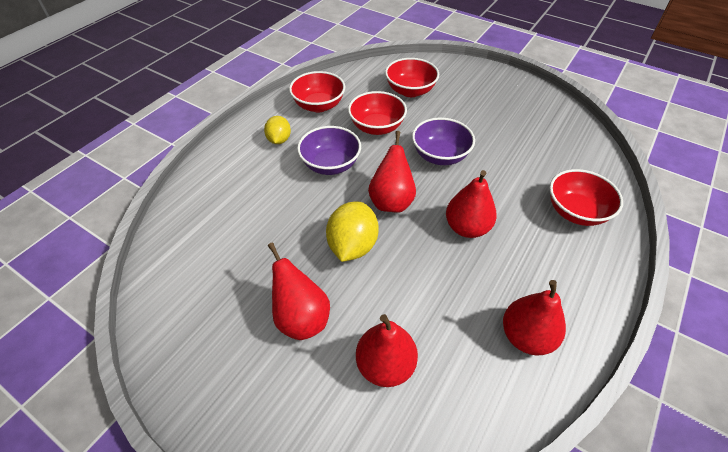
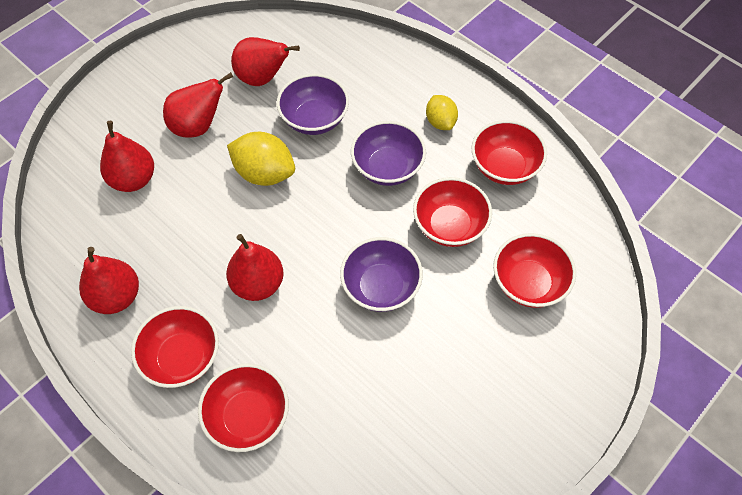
camera: 100 degrees right, 10 degrees up
yellow lemon [264,116,291,144] -> yellow lemon turned 60 degrees clockwise [426,95,458,130]
red pear [368,131,416,213] -> red pear moved to [231,37,300,86]
none -> red bowl [131,306,219,388]
none -> purple bowl [277,74,349,135]

